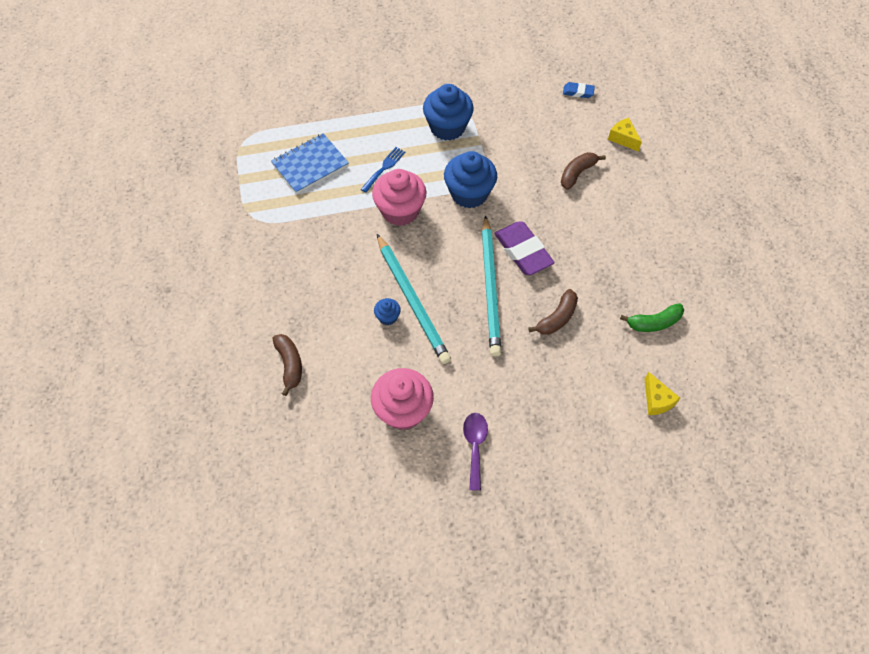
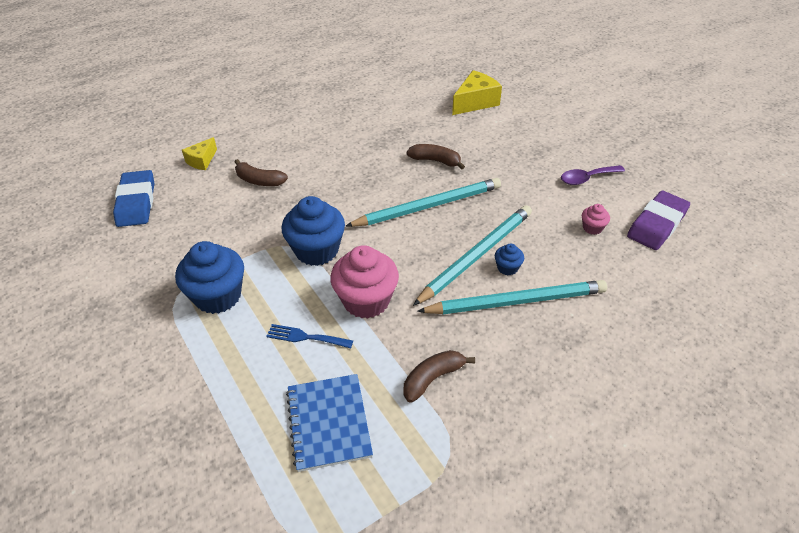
camera: 110 degrees left, 15 degrees down
blue notebook [271,133,349,194] -> blue notebook turned 45 degrees clockwise [286,374,373,472]
brown banana [273,334,302,396] -> brown banana moved to [404,350,475,403]
pink cupcake [371,368,434,430] -> pink cupcake [582,204,610,235], size x0.46
purple eraser [494,221,555,275] -> purple eraser moved to [627,191,690,250]
blue eraser [563,82,595,98] -> blue eraser [113,170,154,227], size x1.95
green banana [620,303,684,332] -> none
yellow cheese [645,372,680,415] -> yellow cheese [452,70,502,115], size x1.62
none -> turquoise pencil [417,280,607,314]

